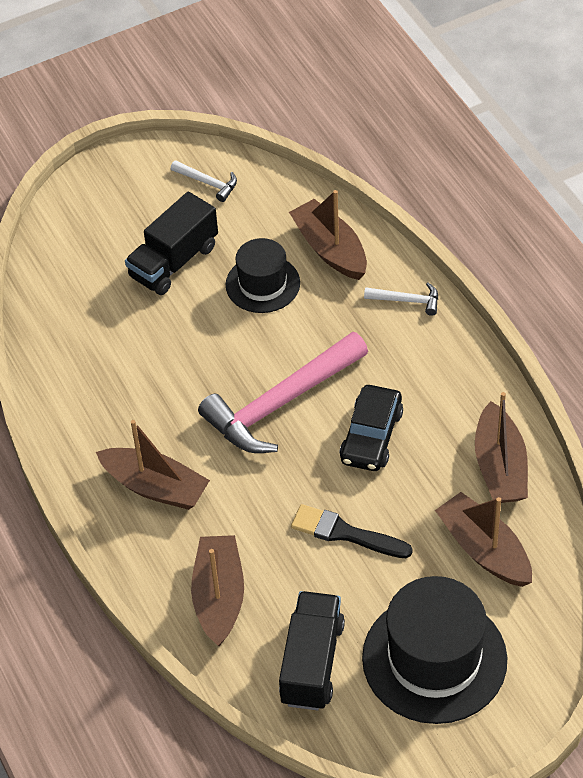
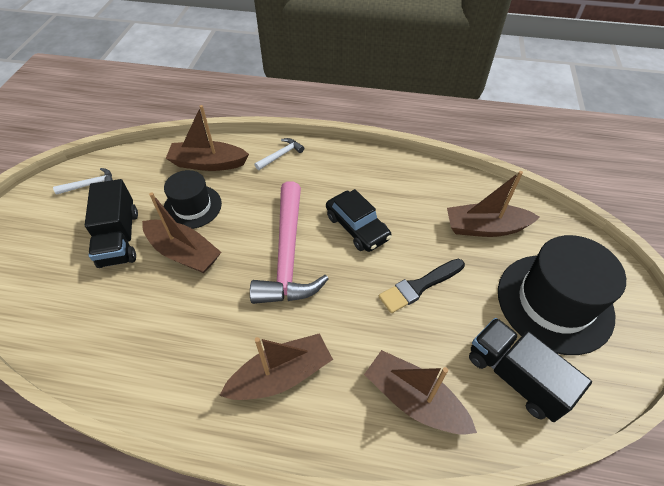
camera: 55 degrees left, 0 degrees up
brown boat [475,392,528,503] -> brown boat moved to [142,192,221,273]

